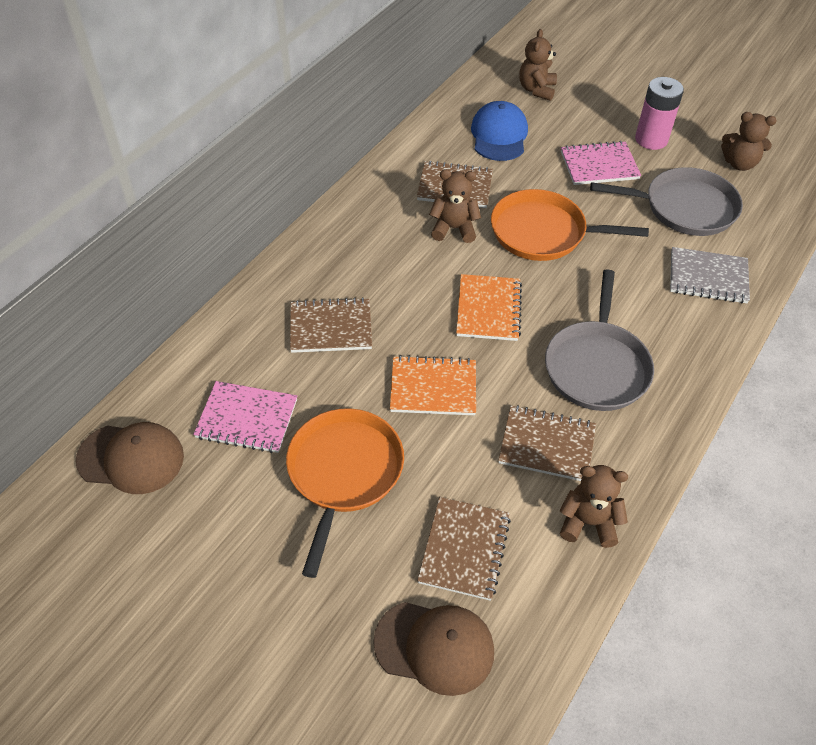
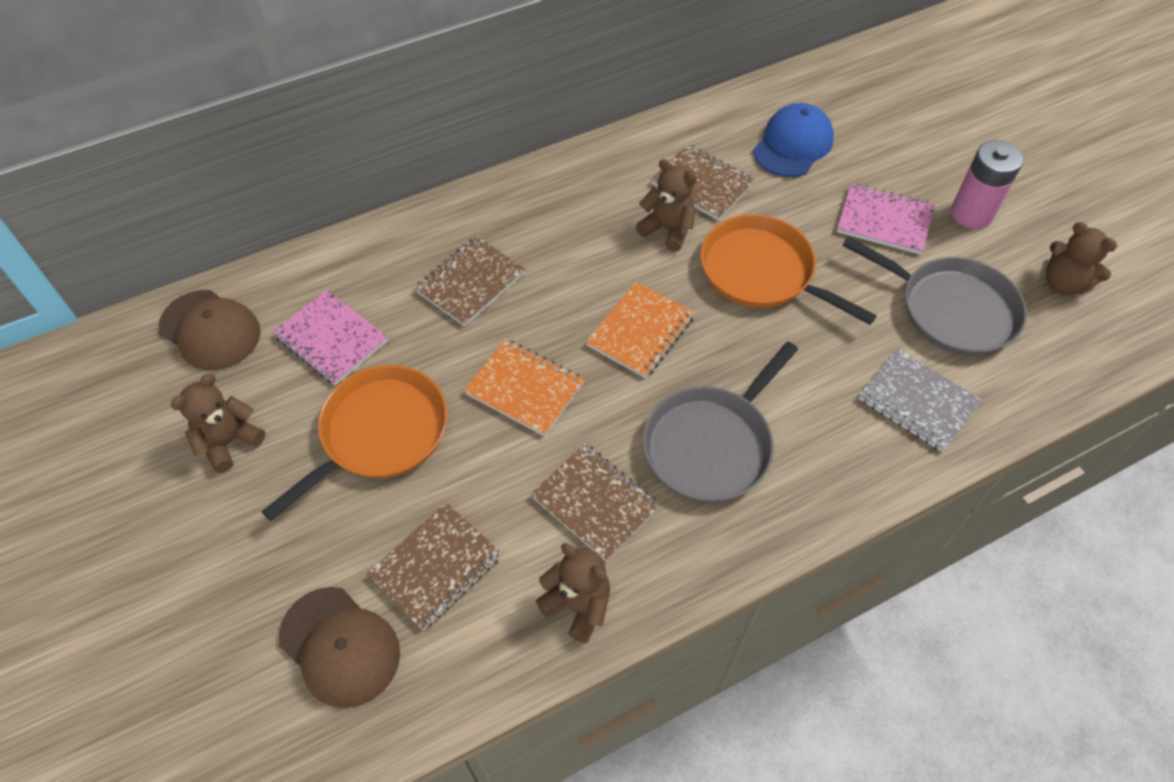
camera: 30 degrees right, 5 degrees up
brown notebook [290,297,372,353] -> brown notebook turned 75 degrees counterclockwise [414,236,525,327]
brown teddy bear [519,29,557,101] -> brown teddy bear moved to [171,374,265,473]

